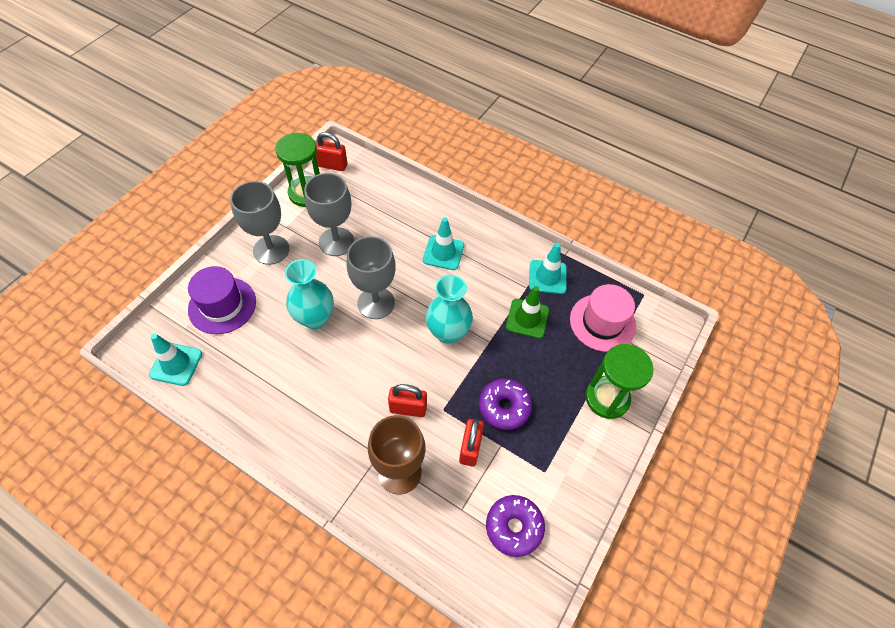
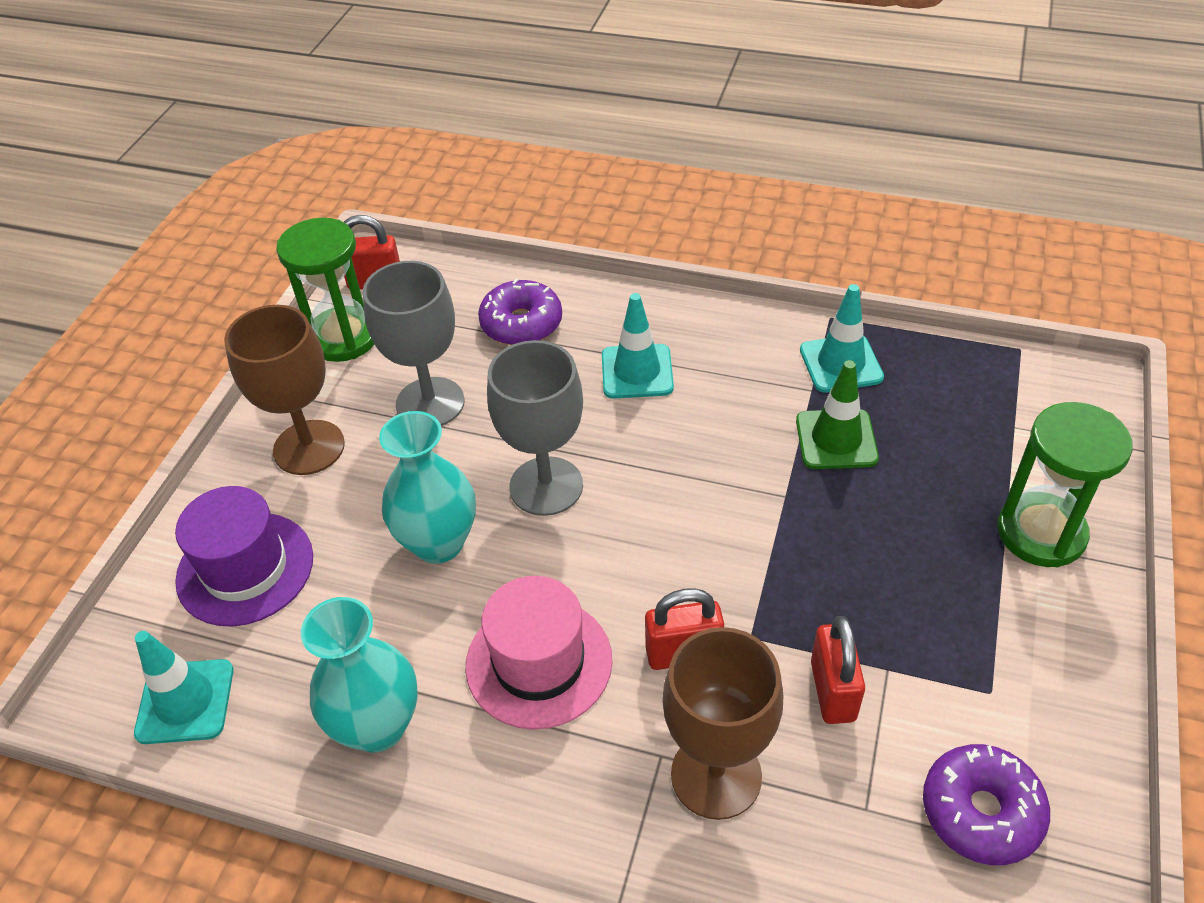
camera: 10 degrees left, 10 degrees down
grey goblet [230,181,289,265] -> brown goblet [224,305,345,475]
turquoise vase [426,275,473,344] -> turquoise vase moved to [301,597,418,753]
purple donut [479,379,532,430] -> purple donut moved to [478,278,562,345]
pink hat [570,284,636,352] -> pink hat moved to [466,576,612,729]

